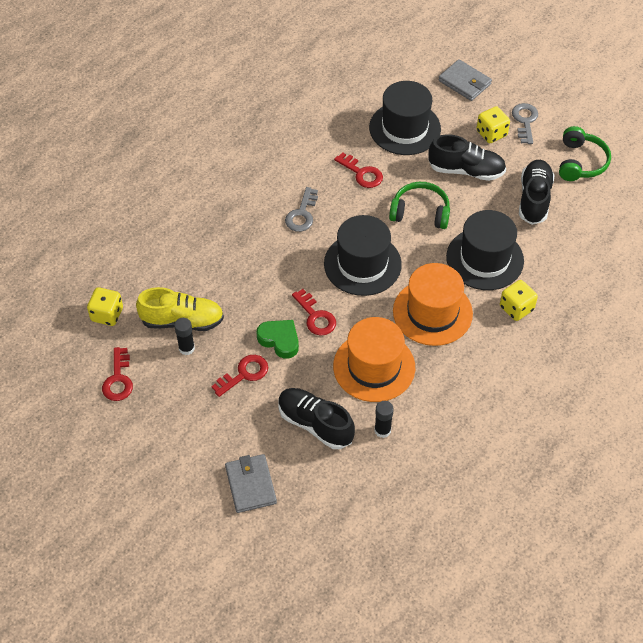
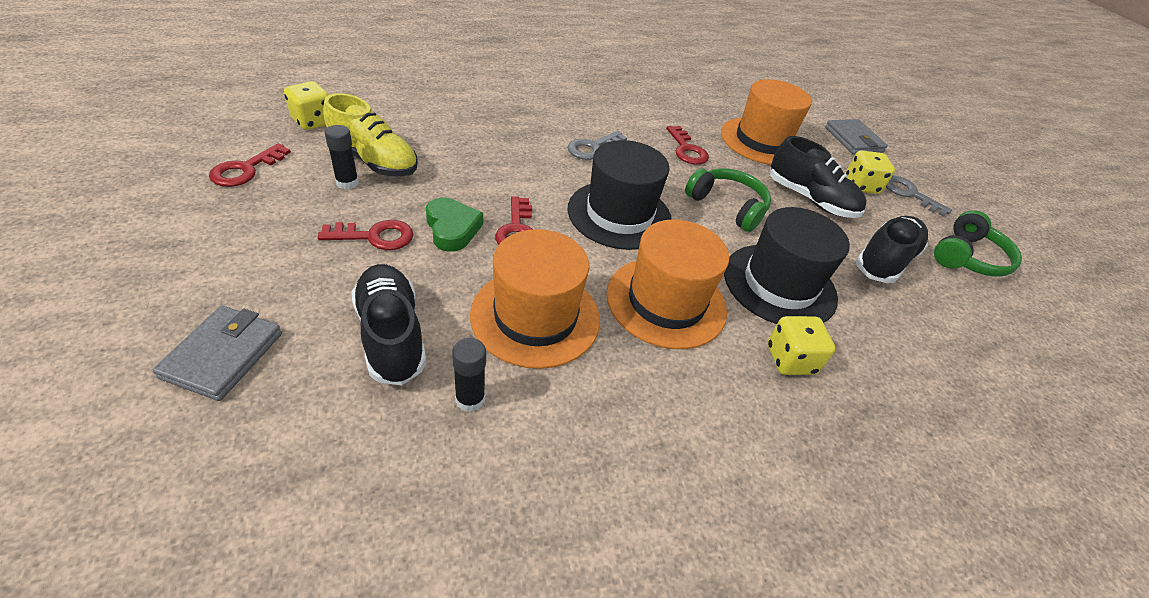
camera: 25 degrees right, 10 degrees down
black hat [369,81,441,155] -> orange hat [721,79,812,165]
grey key [512,103,538,144] -> grey key turned 75 degrees counterclockwise [886,175,952,217]

